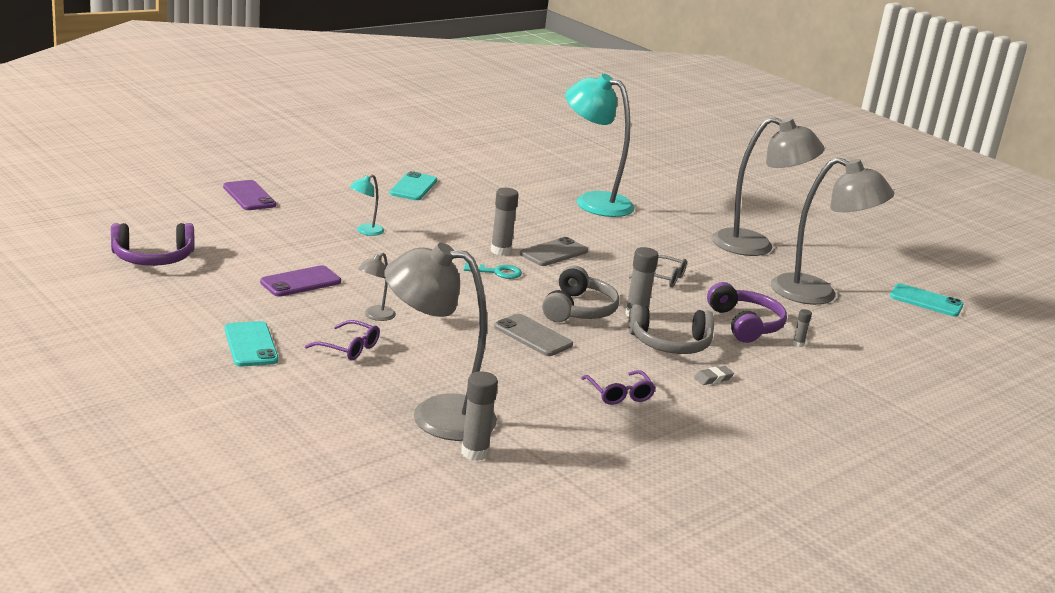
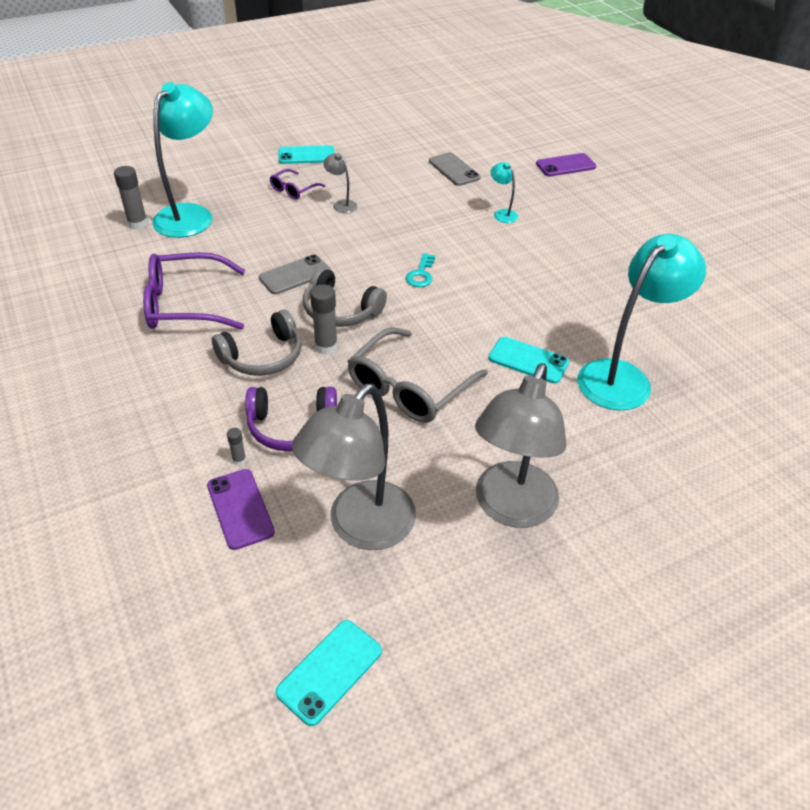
camera: 105 degrees right, 20 degrees up
purple headphones [111,223,195,266] -> none
purple phone [260,265,341,297] -> purple phone moved to [207,469,275,550]
grey lamp [385,243,497,441] -> turquoise lamp [152,82,213,238]
turquoise phone [389,171,437,200] -> turquoise phone moved to [488,337,569,384]
grey glue stick [491,188,519,256] -> none
grey phone [520,237,588,266] -> grey phone moved to [429,152,481,186]
purple glasses [581,370,656,405] -> purple glasses [143,252,245,330], size x1.96
grey glasses [628,255,687,287] -> grey glasses [347,327,488,423], size x1.96
grey headphones [628,304,714,354] -> grey headphones turned 135 degrees counterclockwise [212,310,302,376]
grey eraser [694,366,734,385] -> none

